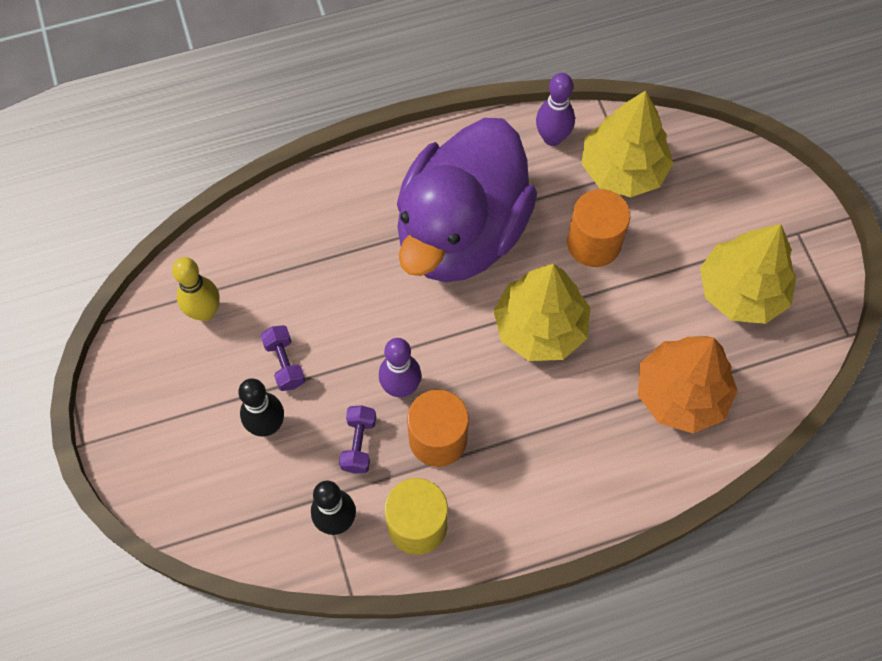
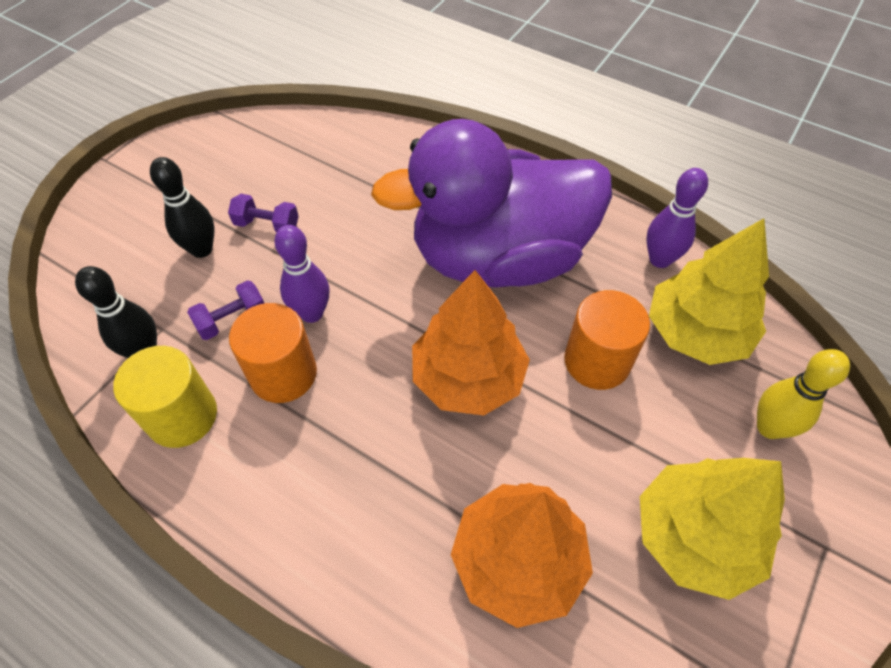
camera: 50 degrees right, 10 degrees down
yellow bowling pin [172,257,220,321] -> yellow bowling pin moved to [757,349,850,439]
purple dumbbell [260,325,306,391] -> purple dumbbell turned 75 degrees clockwise [228,194,299,233]
yellow tree [493,264,591,361] -> orange tree [412,270,530,415]

